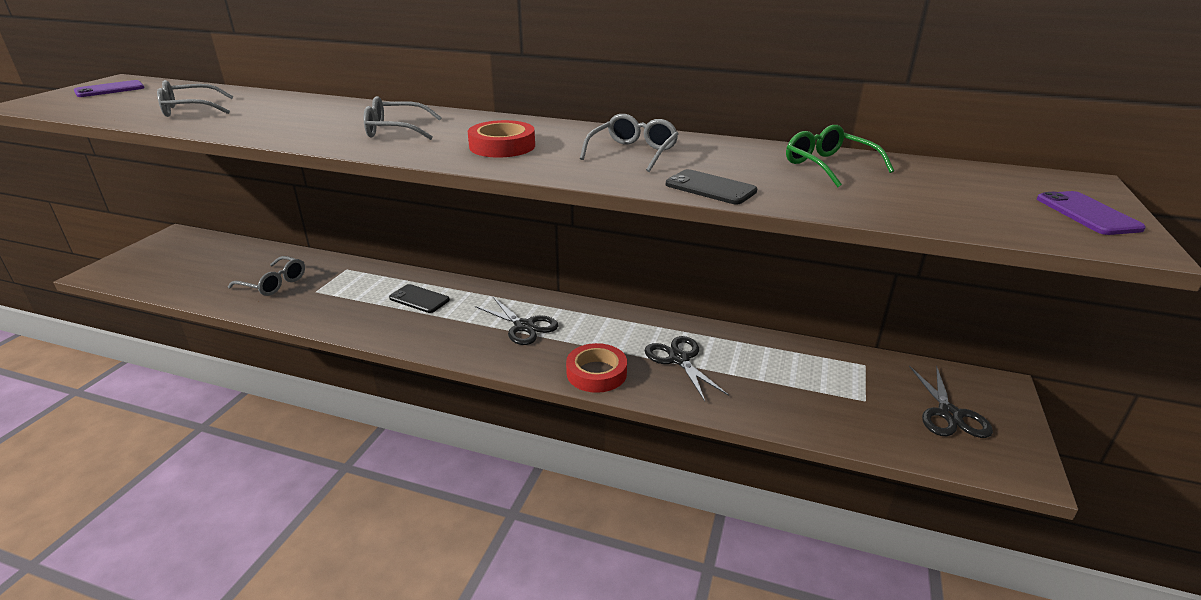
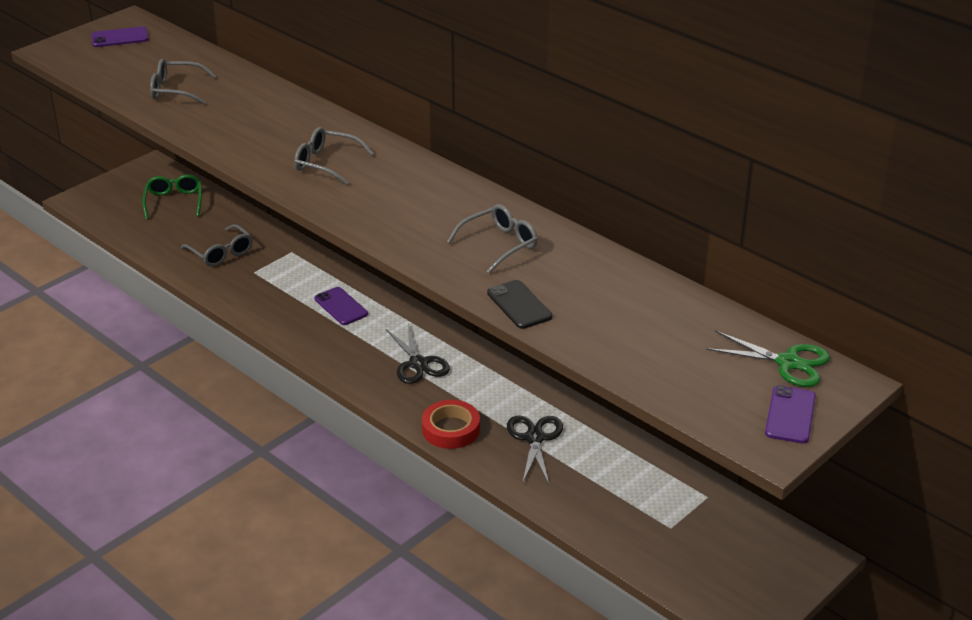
camera: 25 degrees right, 5 degrees up
black phone [389,284,450,313] -> purple phone [315,287,368,325]
red tape [468,120,535,158] -> none
green glasses [786,125,894,187] -> green glasses moved to [142,174,202,220]
black scissors [909,365,993,438] -> none
none -> green scissors [706,331,830,387]

